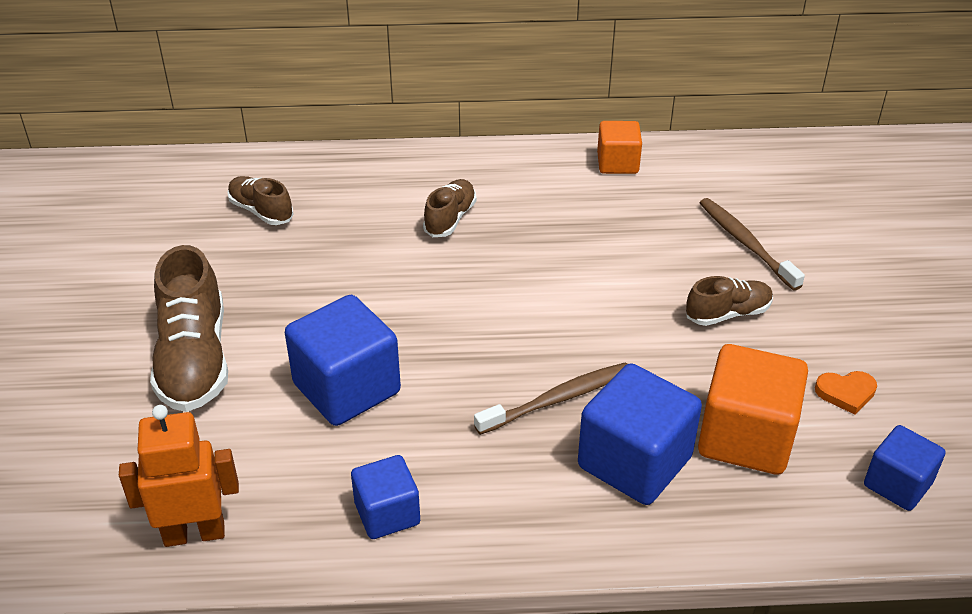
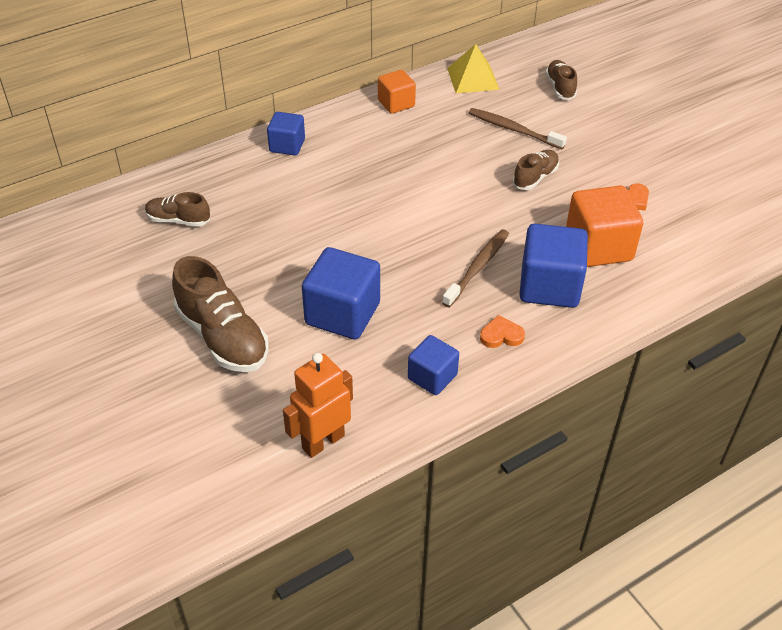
camera: 30 degrees left, 5 degrees up
brown shoe [423,179,476,237] -> brown shoe moved to [545,60,577,100]
blue cube [864,425,945,511] -> blue cube moved to [267,112,305,156]
none -> yellow pyramid [447,44,500,94]
none -> orange heart [480,315,525,348]

